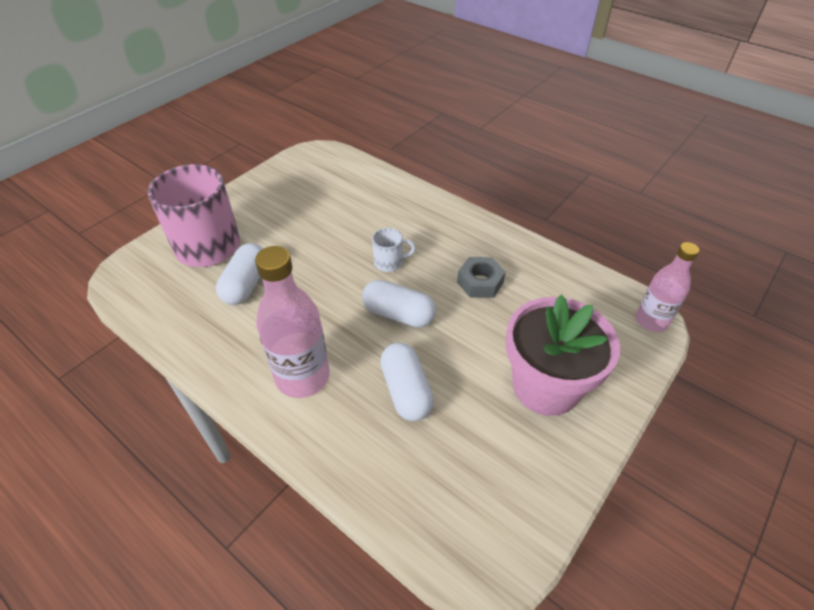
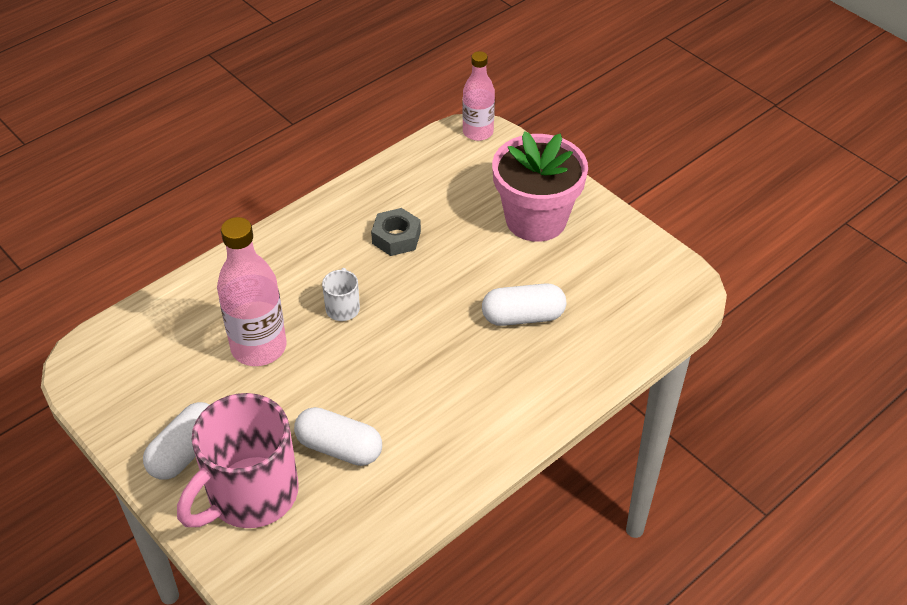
camera: 80 degrees left, 0 degrees up
pink bottle [255,246,330,398] -> pink bottle moved to [217,217,287,366]
white capsule [362,280,436,328] -> white capsule moved to [143,402,210,480]

